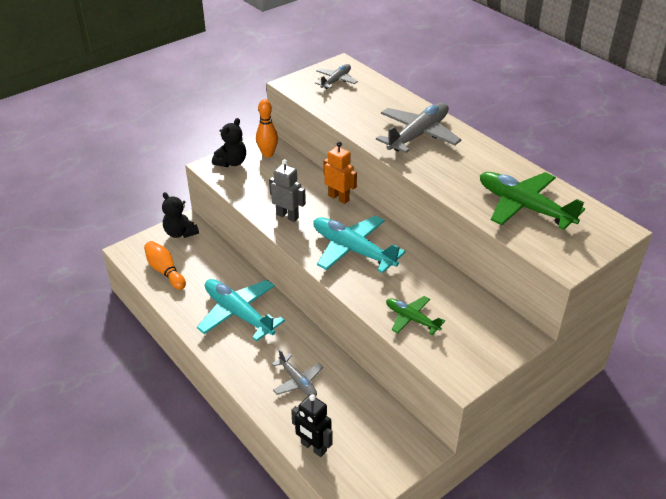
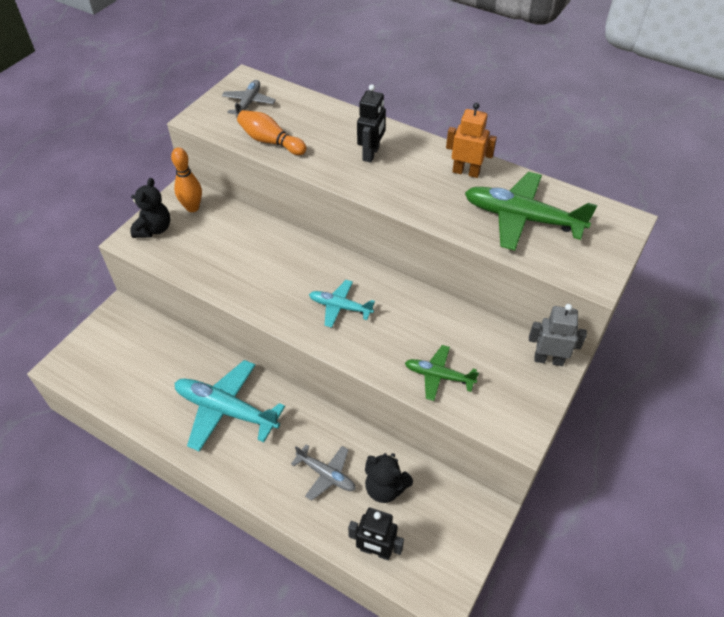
camera: 20 degrees left, 10 degrees up
orange bowling pin [144,241,186,290] -> orange bowling pin moved to [237,110,307,155]
black teddy bear [162,192,199,238] -> black teddy bear moved to [365,453,413,503]
grey robot [269,159,306,222] -> grey robot moved to [529,304,587,366]
turquoise plane [313,215,406,273] -> turquoise plane [309,280,375,328], size x0.56
orange robot [324,142,357,204] -> orange robot moved to [446,103,497,178]
grey plane [376,103,462,153] -> black robot [357,84,386,163]

